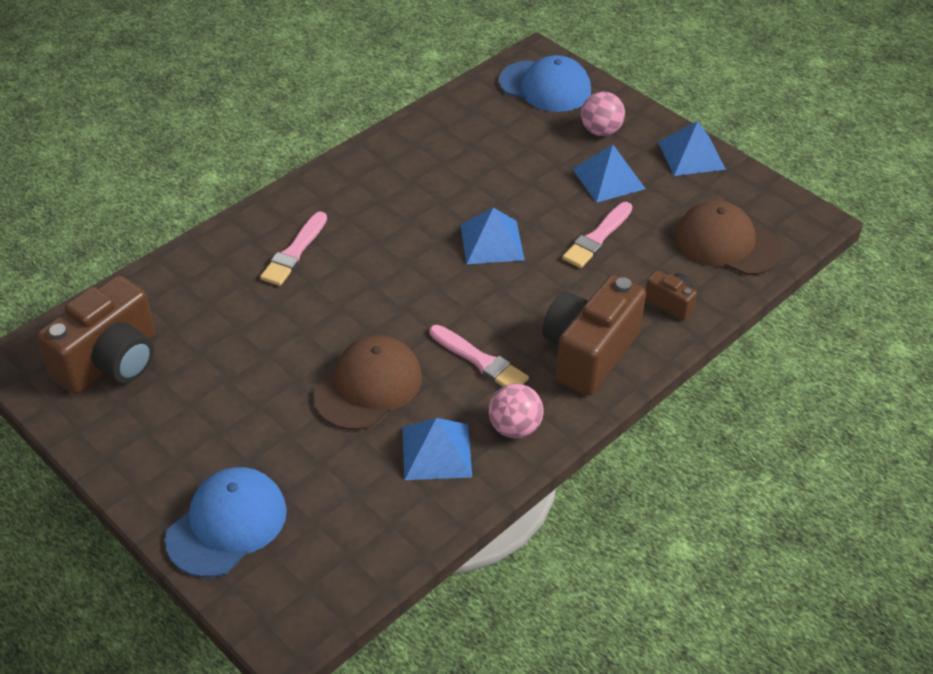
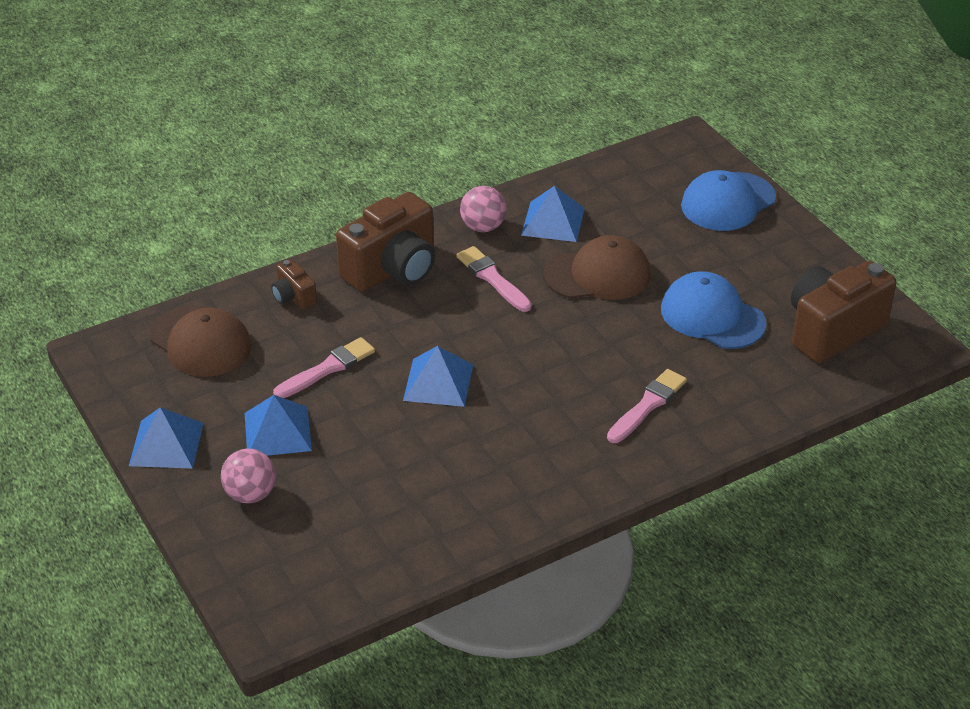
camera: 165 degrees left, 5 degrees down
brown cap [313,335,422,430] -> brown cap turned 150 degrees counterclockwise [544,235,651,300]
blue cap [499,55,591,112] -> blue cap moved to [661,271,767,349]

